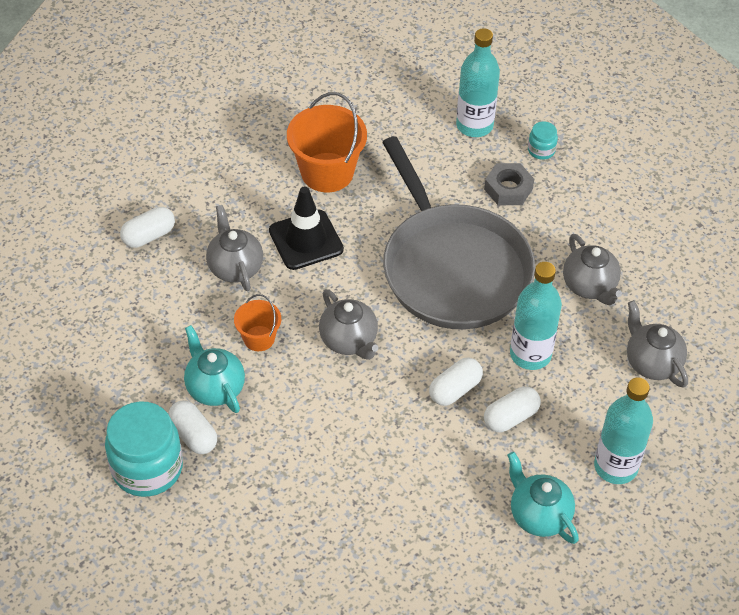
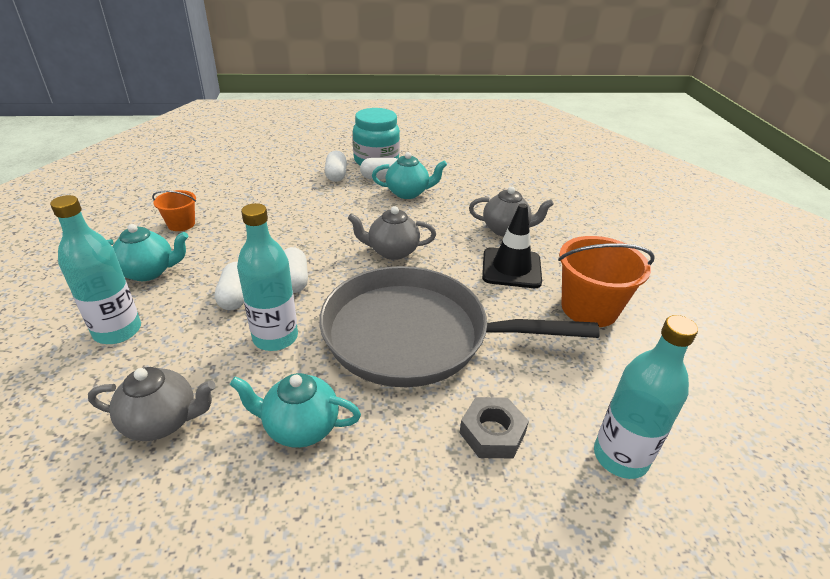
camera: 120 degrees right, 15 degrees down
white capsule [120,207,175,248] -> white capsule moved to [325,151,347,182]
orange bucket [234,294,281,351] -> orange bucket moved to [152,190,196,231]
turquoise jar [528,121,558,160] -> none
grey teapot [563,234,622,305] -> turquoise teapot [230,373,361,448]

